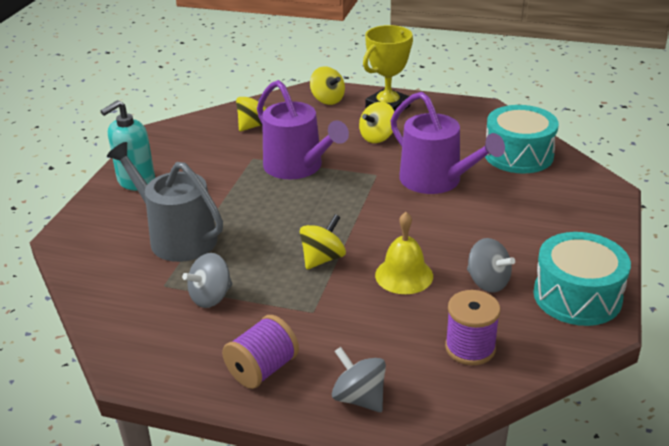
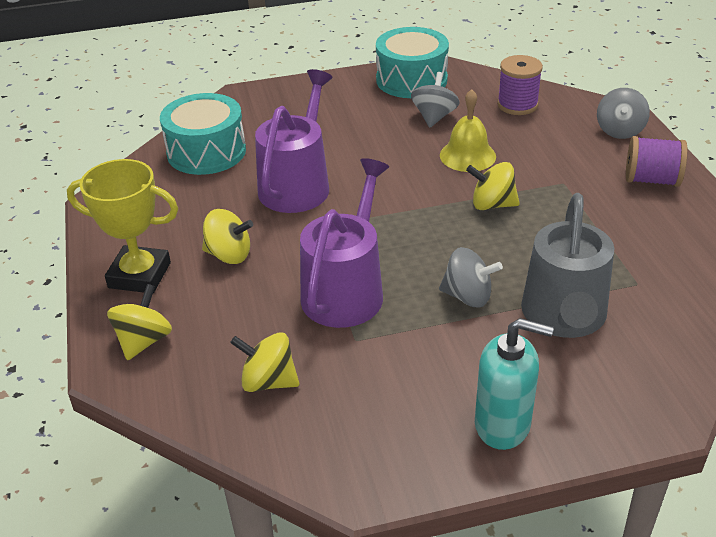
camera: 120 degrees left, 5 degrees up
grey spinning top [182,253,233,308] -> grey spinning top moved to [439,247,503,307]

